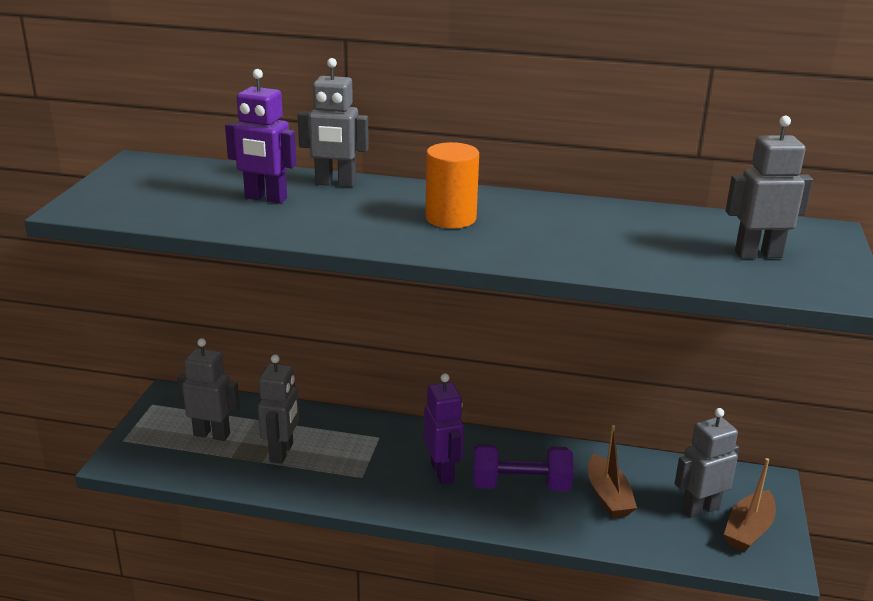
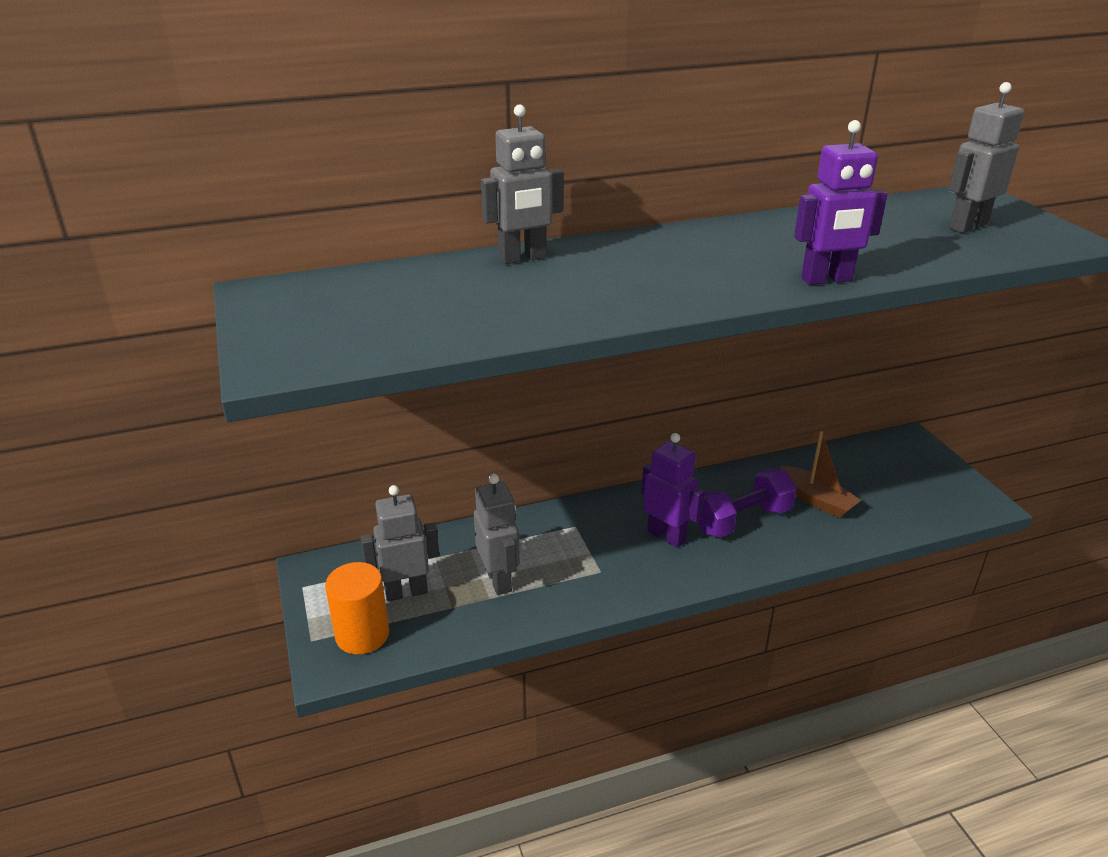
camera: 30 degrees left, 5 degrees up
purple robot [225,69,297,204] -> purple robot moved to [794,120,887,285]
orange cylinder [425,142,479,228] -> orange cylinder moved to [325,562,389,654]
grey robot [675,408,739,518] -> none
brown boat [724,458,776,552] -> none

